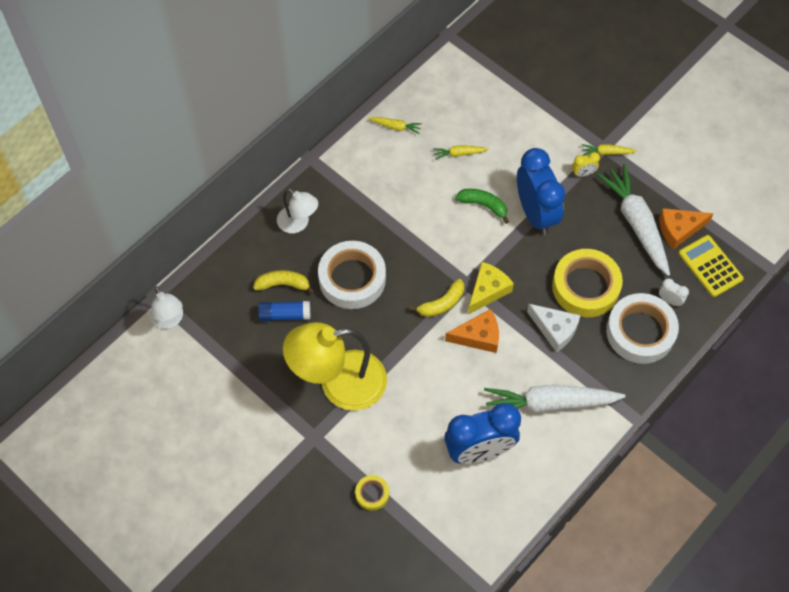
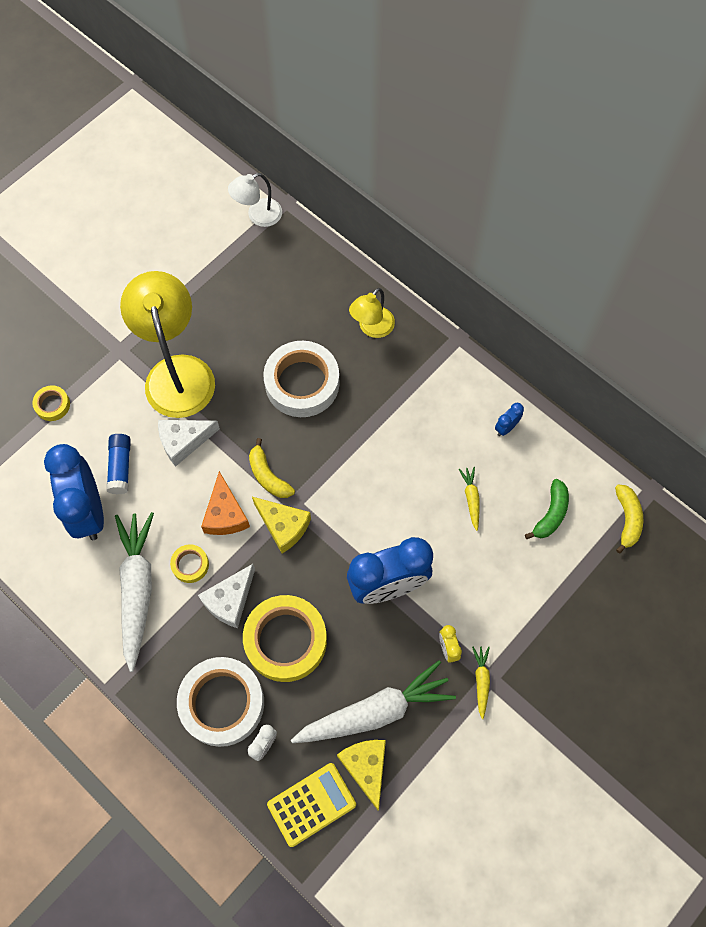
camera: 90 degrees right, 5 degrees up
yellow banana [253,270,315,294] -> yellow banana moved to [615,485,643,554]
blue glue stick [258,301,310,321] -> blue glue stick moved to [106,434,131,494]
white lamp [277,189,318,233] -> yellow lamp [349,288,395,338]
yellow carrot [368,117,422,134] -> blue clock [495,403,524,436]
green banana [455,189,509,224] -> green banana moved to [525,479,569,539]
orange cheese [659,208,714,250] -> yellow cheese [337,740,386,811]
none -> white cheese [158,420,220,467]
none -> yellow tape [170,544,209,583]

